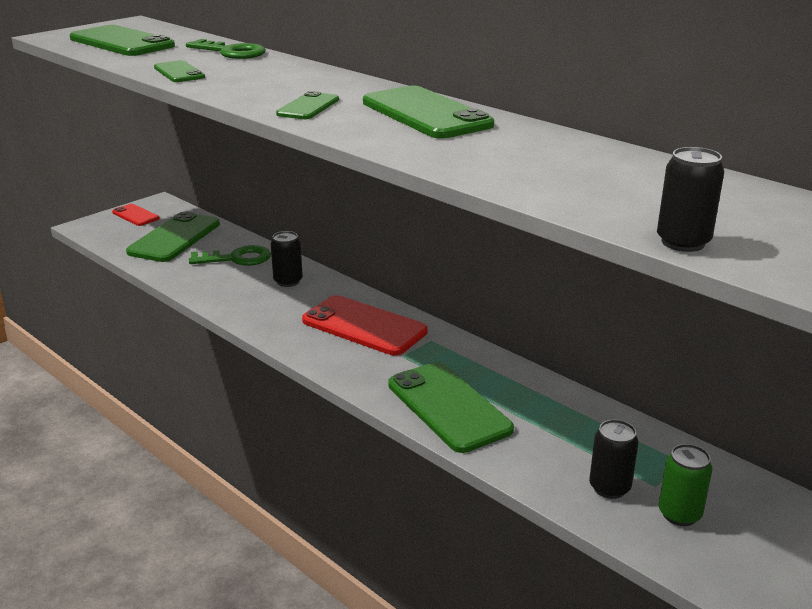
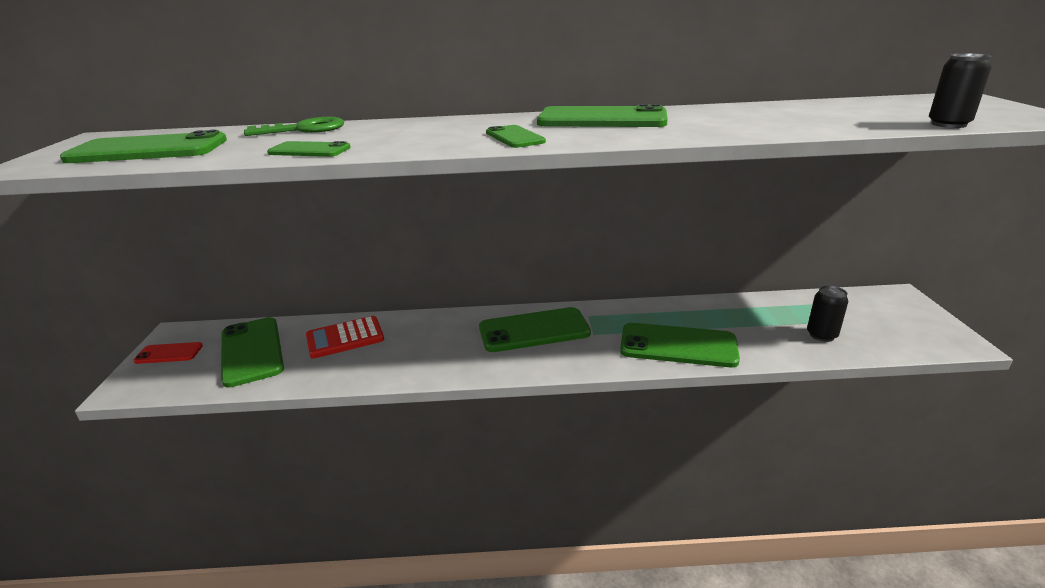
camera: 45 degrees left, 0 degrees up
green key [189,245,271,266] -> red calculator [306,316,384,359]
black can [271,231,303,287] -> none
red phone [302,295,428,355] -> green phone [479,307,591,352]
green can [659,444,712,526] -> none

